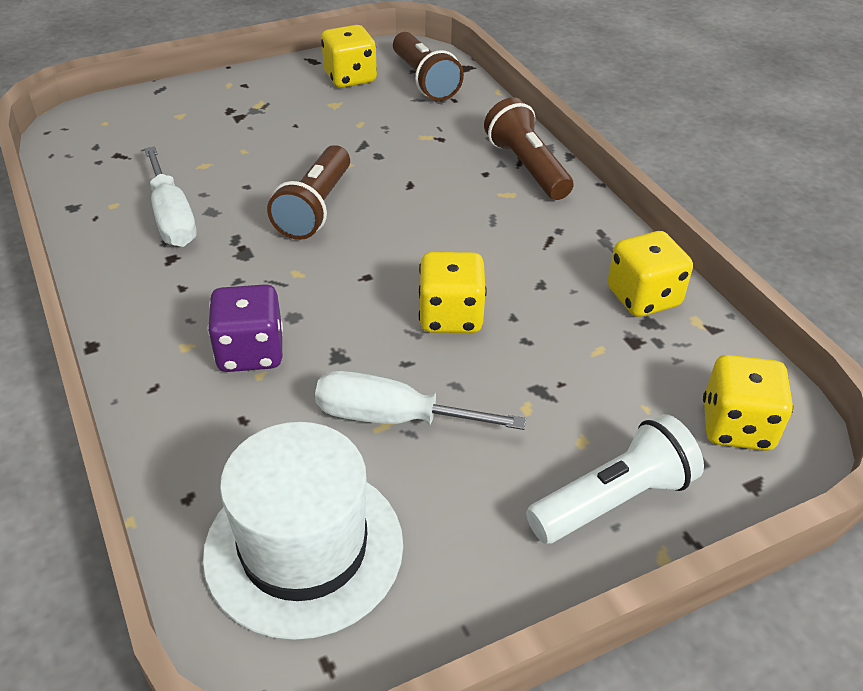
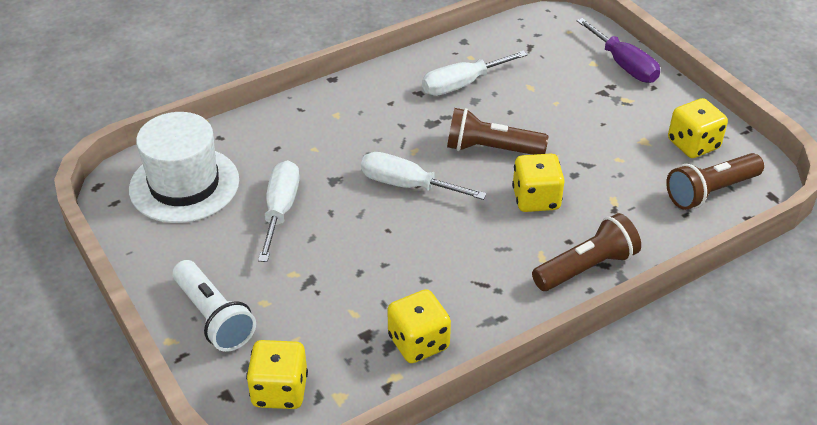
camera: 85 degrees right, 0 degrees up
purple dice [208,284,283,372] -> none
yellow dice [419,252,487,333] -> yellow dice moved to [512,153,565,212]
none -> white screwdriver [361,152,487,200]
none -> purple screwdriver [577,18,660,83]

